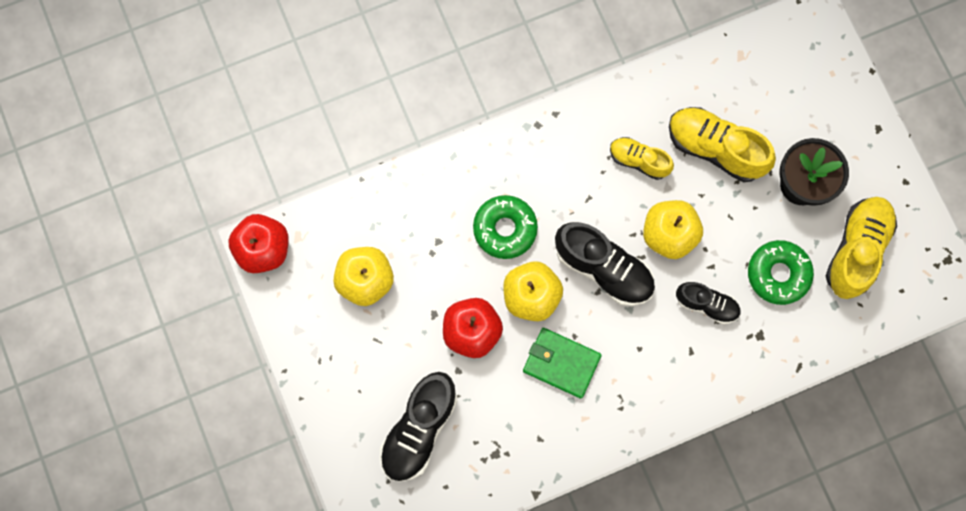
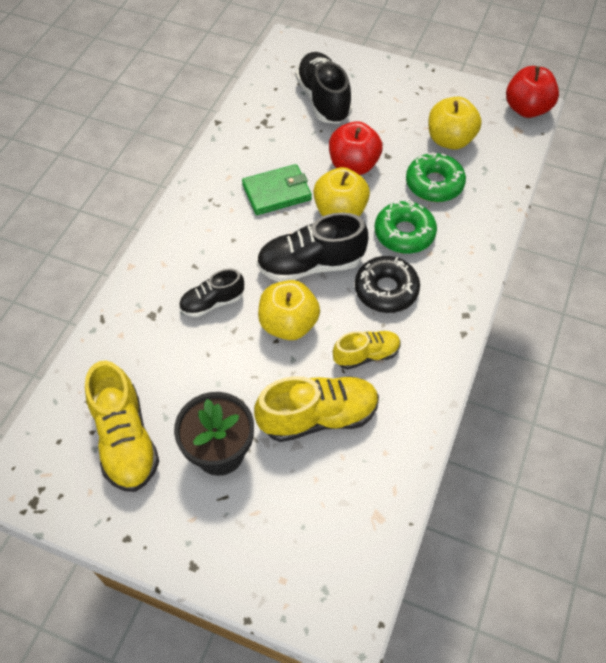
camera: 135 degrees right, 20 degrees down
green donut [748,240,814,305] -> green donut moved to [406,152,466,202]
none -> black donut [355,256,420,313]

